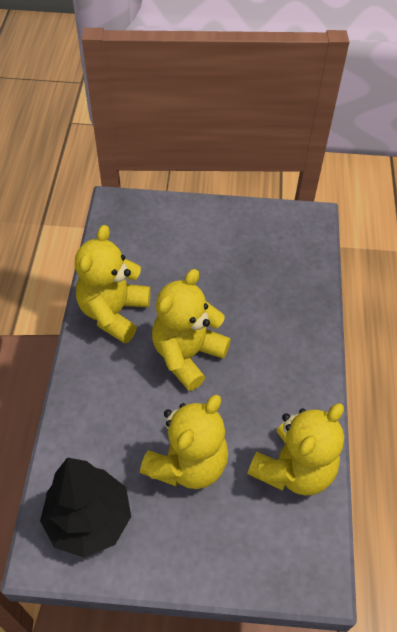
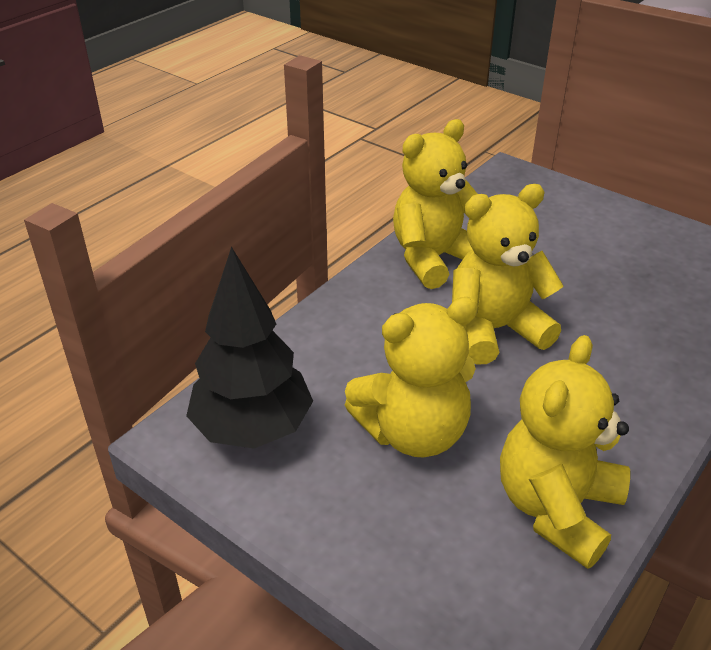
camera: 35 degrees right, 15 degrees down
yellow teddy bear [247,403,344,496] -> yellow teddy bear turned 135 degrees clockwise [500,335,630,569]

